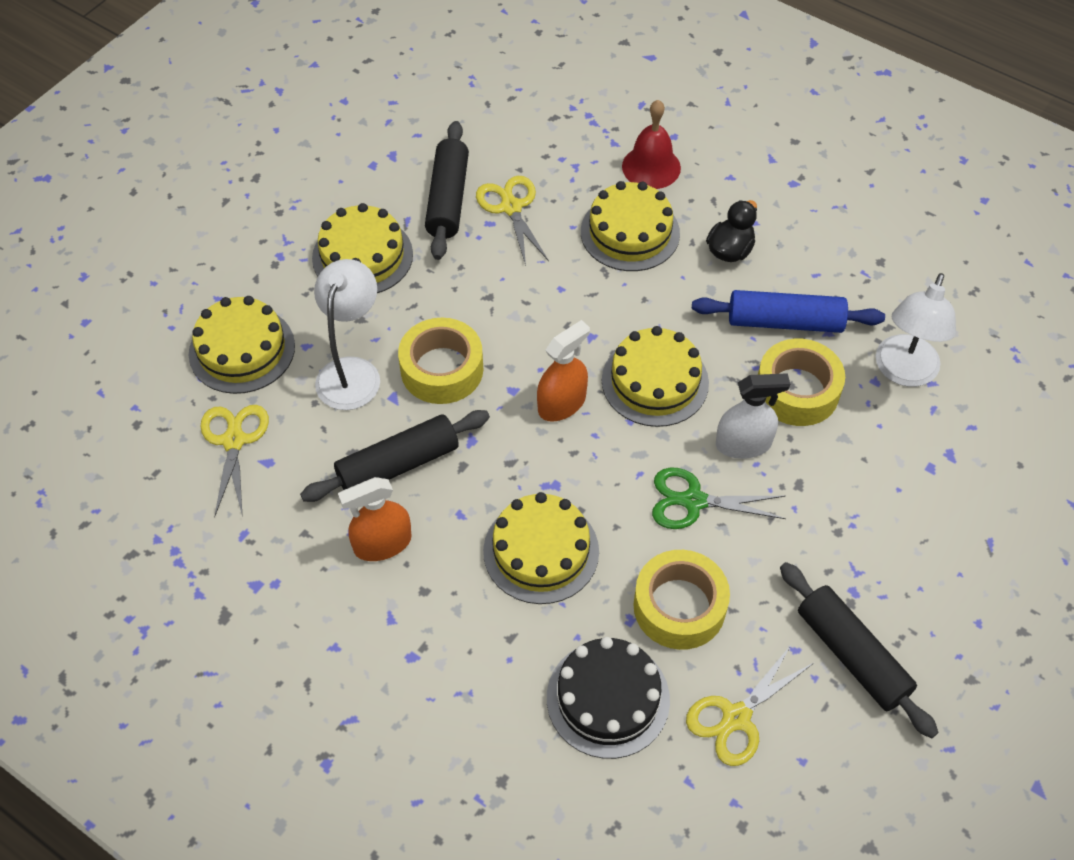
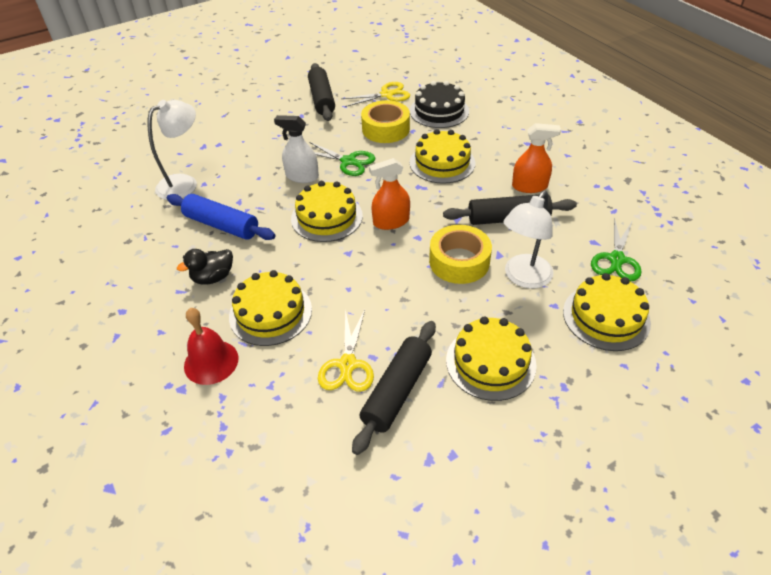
camera: 155 degrees left, 10 degrees down
yellow scissors [200,405,269,518] -> green scissors [591,217,642,281]
yellow tape [758,339,845,426] -> none

